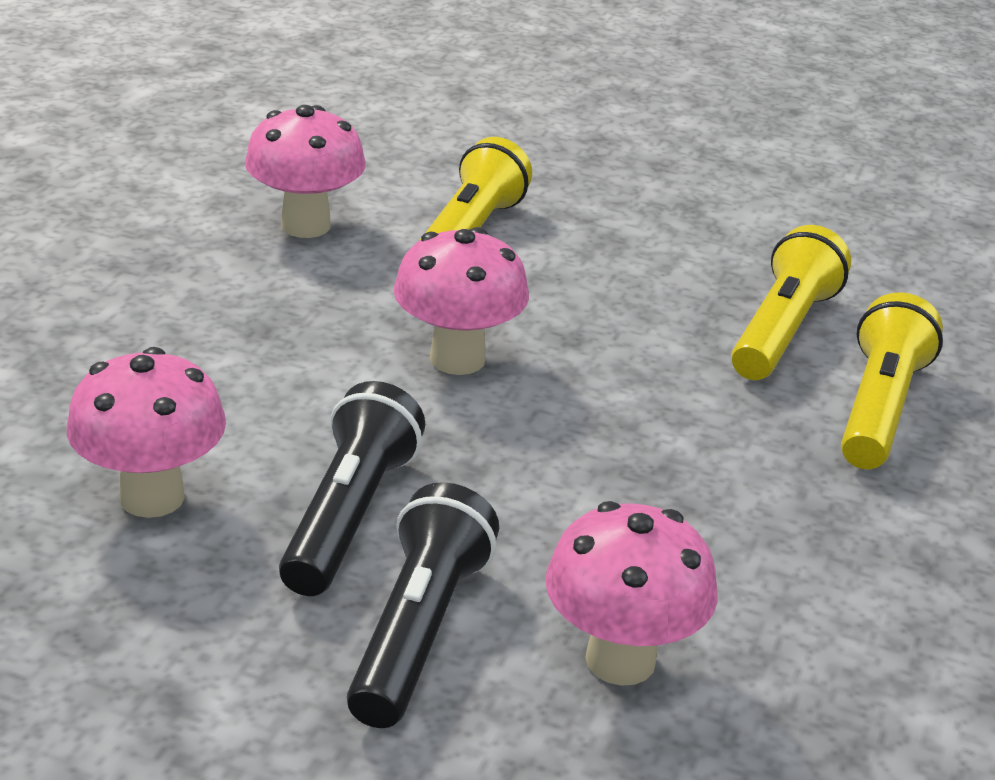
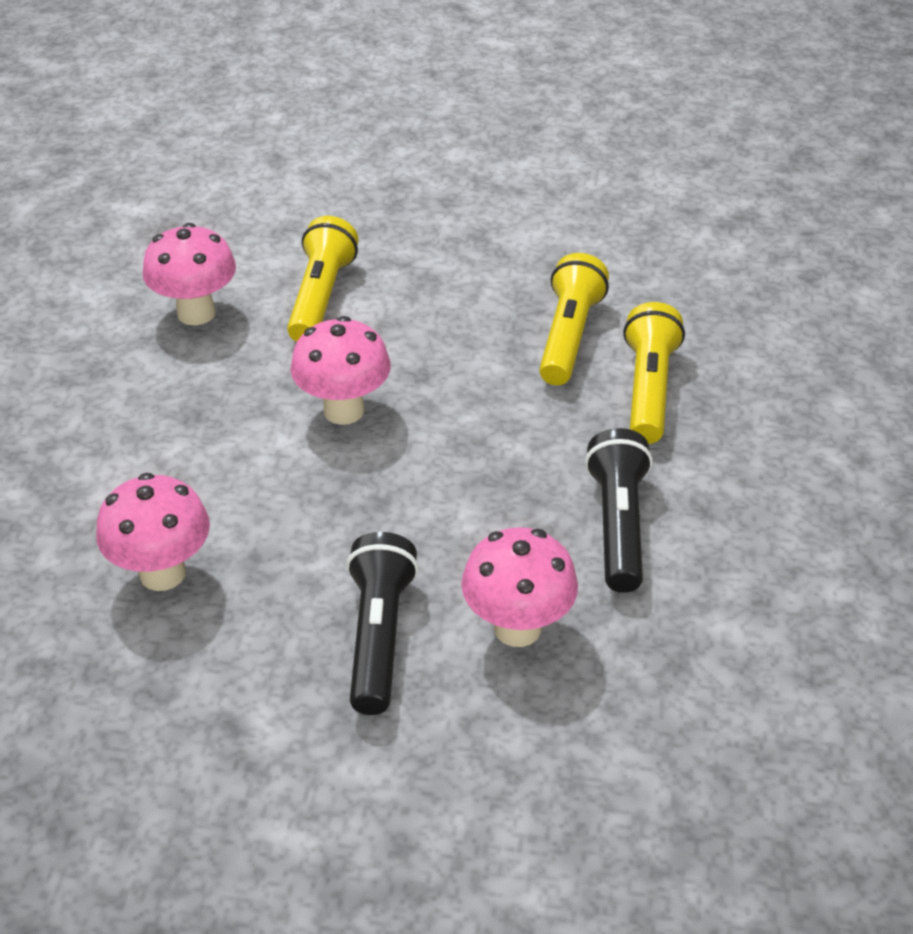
camera: 10 degrees left, 10 degrees up
black flashlight [279,381,425,596] -> black flashlight moved to [585,428,653,593]

